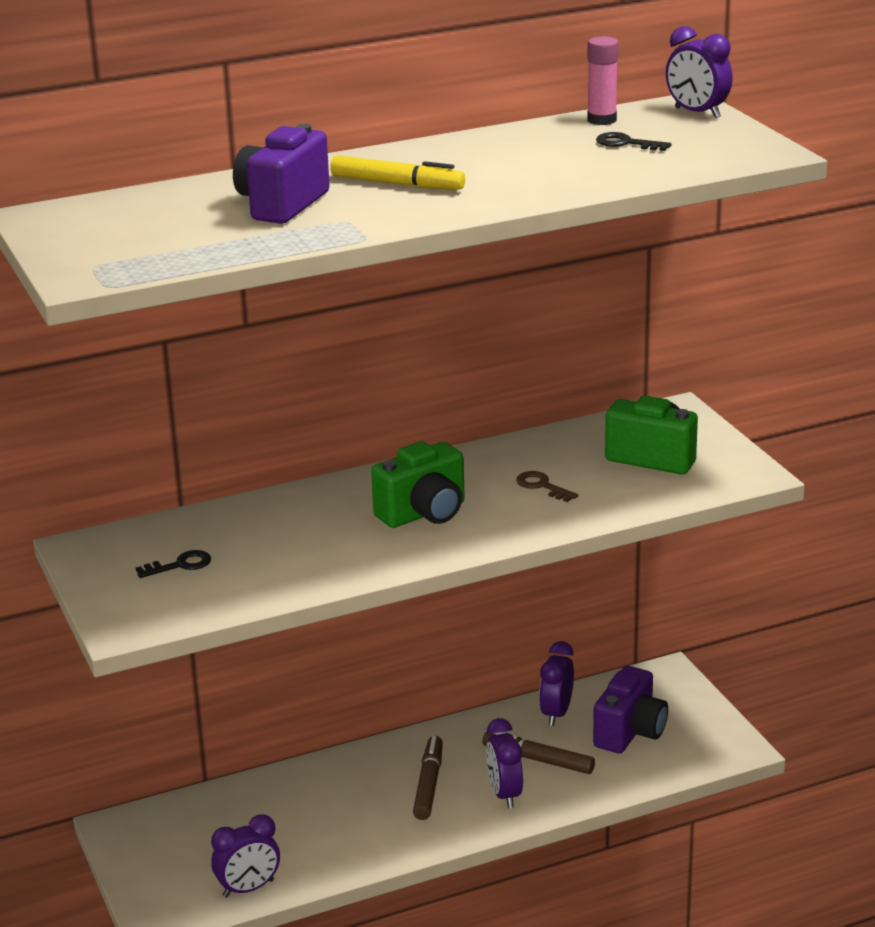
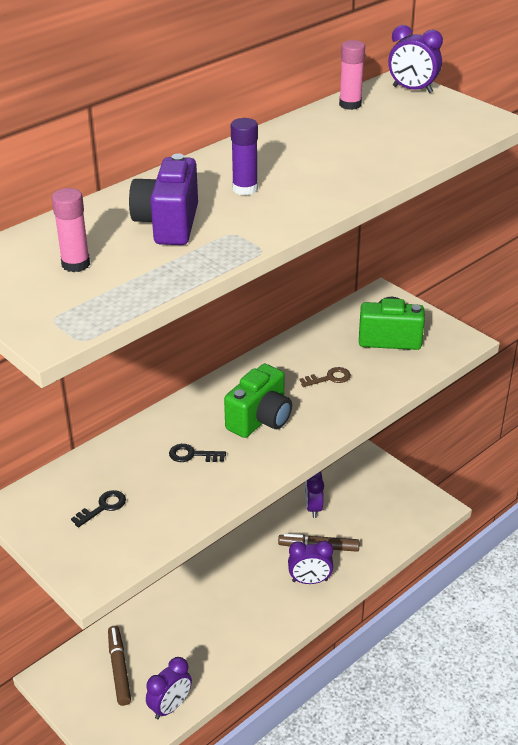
camera: 20 degrees left, 10 degrees up
yellow marker [330,155,465,190] -> purple glue stick [231,118,258,195]
brown marker [413,736,443,820] -> brown marker moved to [108,626,131,706]
purple clock [486,718,523,808] -> purple clock turned 60 degrees counterclockwise [288,541,333,584]
brown key [516,471,578,502] -> brown key turned 135 degrees clockwise [300,367,351,387]
purple camera [593,666,668,753] -> none
black key [596,132,671,151] -> black key moved to [169,444,226,462]
none -> pink glue stick [52,188,90,272]

